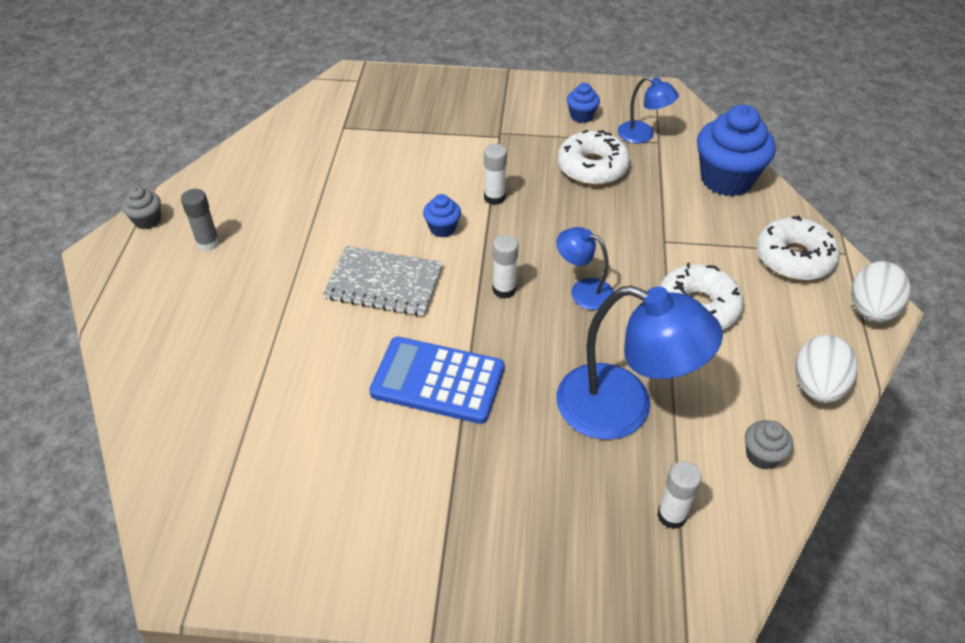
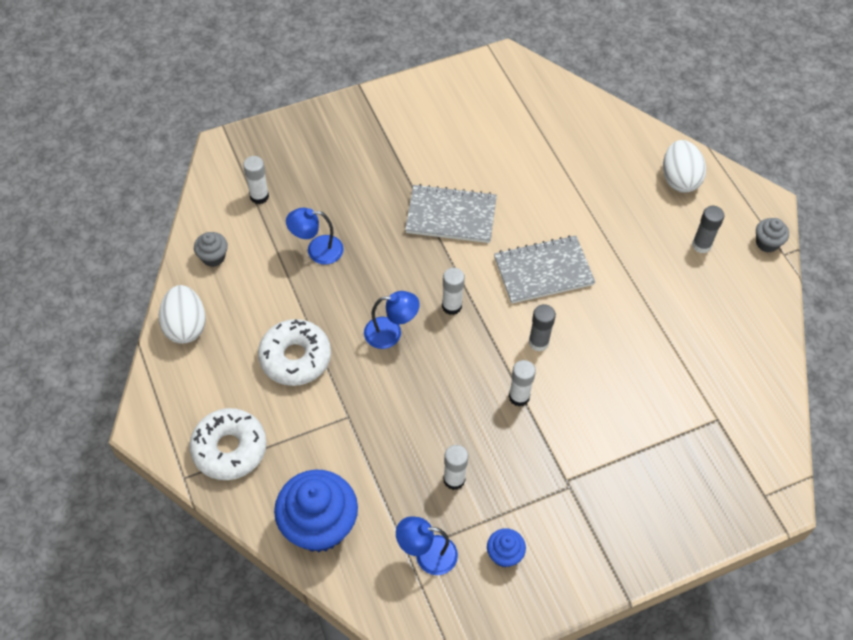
camera: 150 degrees right, 10 degrees up
blue calculator [369,337,504,424] -> grey notebook [405,184,497,243]
blue cupcake [423,194,461,237] -> grey glue stick [529,304,556,352]
blue lamp [556,285,723,440] -> blue lamp [286,208,344,265], size x0.51
white donut [558,130,630,185] -> white glue stick [443,445,468,490]
white egg [851,261,911,322] -> white egg moved to [663,140,706,193]

